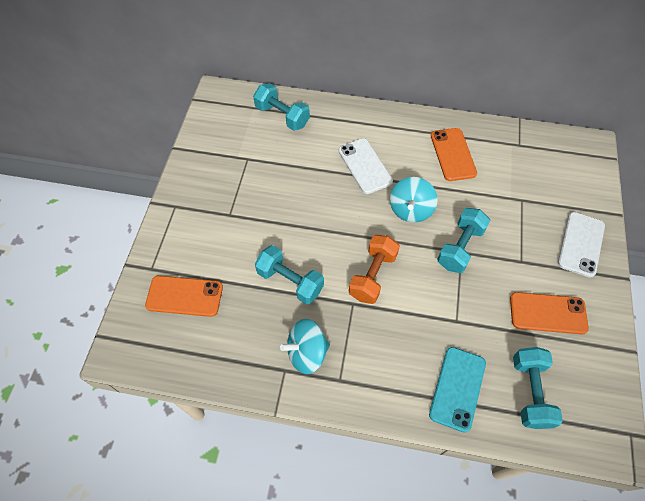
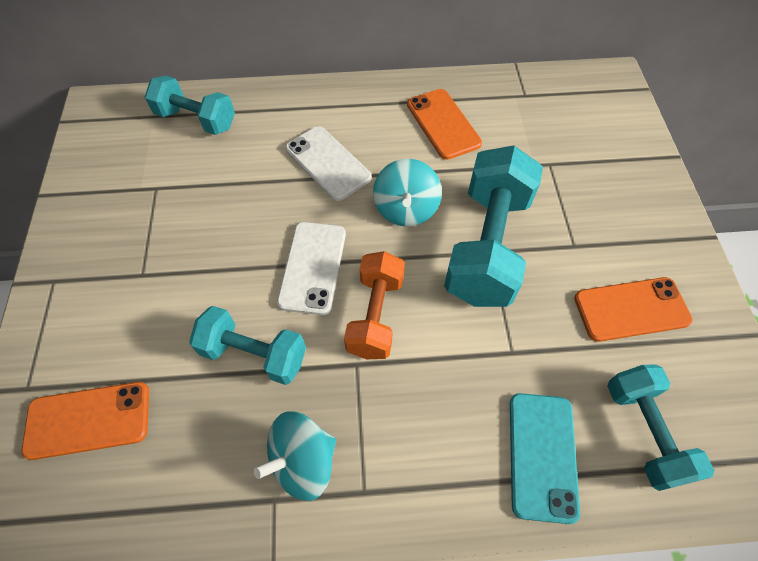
camera: 15 degrees left, 0 degrees up
turquoise dumbbell [437,208,491,273] -> turquoise dumbbell [444,145,543,307], size x1.62
white phone [558,212,605,278] -> white phone moved to [277,222,346,315]

